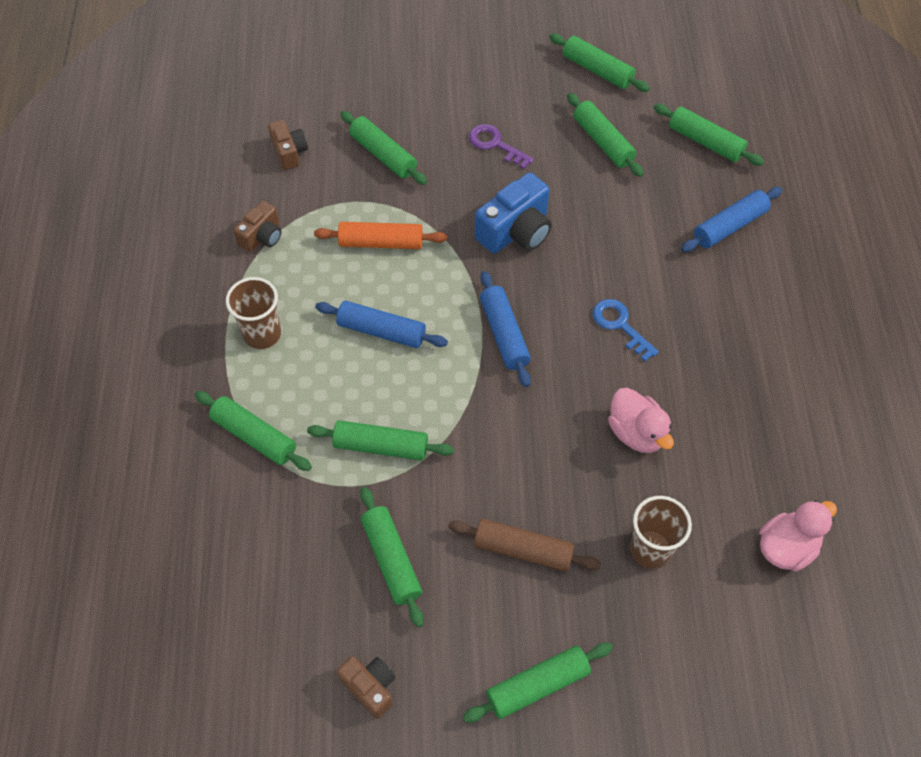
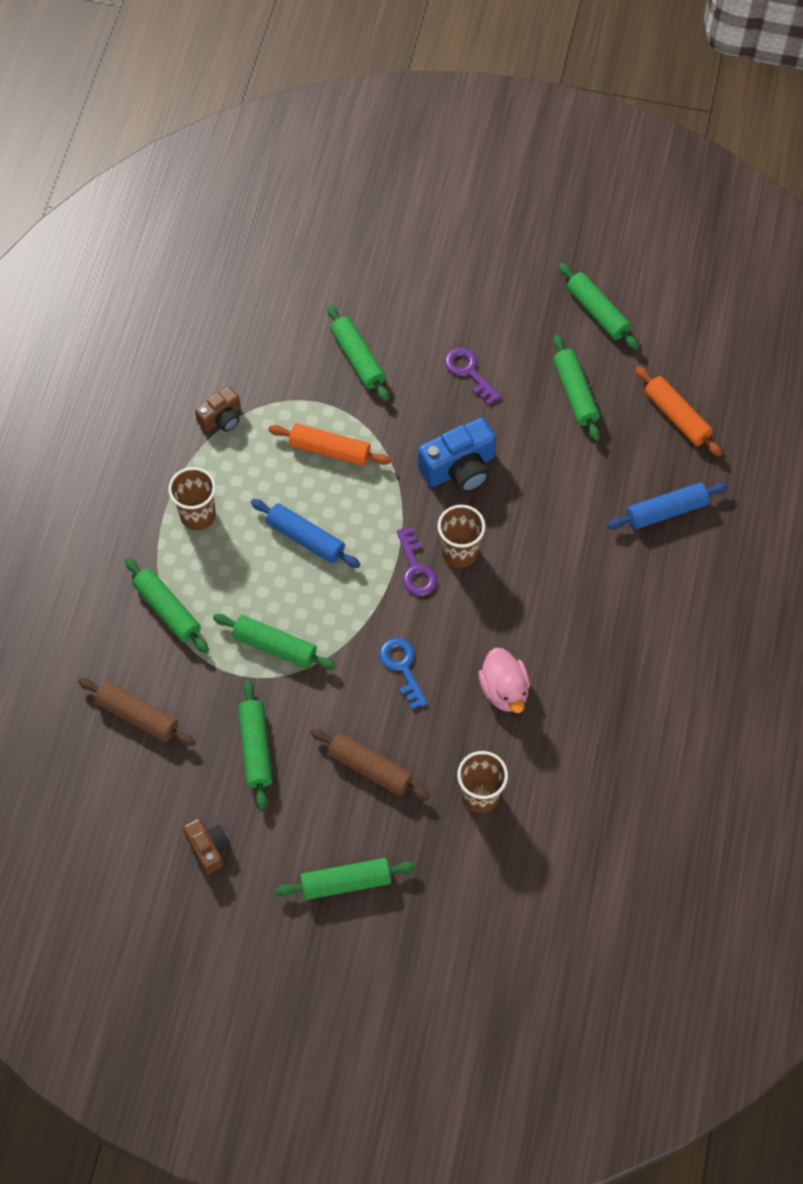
camera: 15 degrees right, 5 degrees up
brown camera [268,120,308,170] -> none
blue rolling pin [480,271,531,387] -> purple key [397,527,437,596]
blue key [593,299,659,361] -> blue key moved to [379,638,428,709]
green rolling pin [653,104,764,166] -> orange rolling pin [635,366,722,456]
pink duck [760,500,837,572] -> none
none -> brown rolling pin [78,678,195,746]
none -> brown cup [438,505,485,568]

